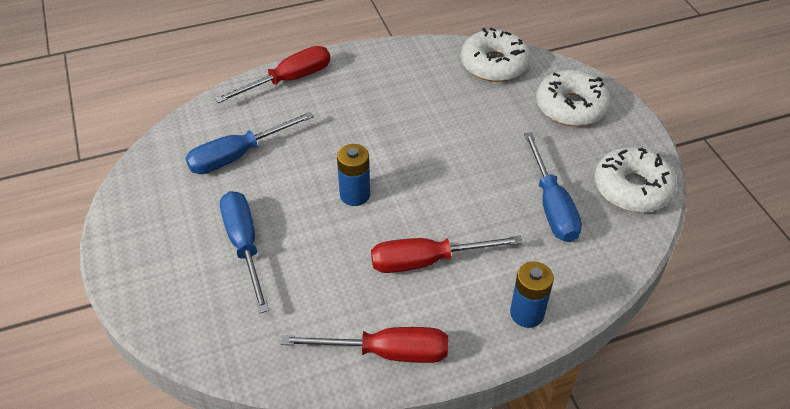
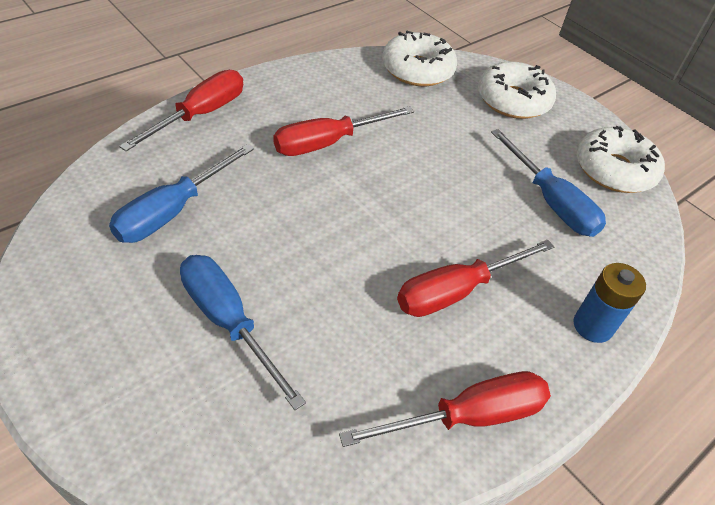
camera: 25 degrees left, 0 degrees up
blue battery [337,144,370,206] -> none
none -> red screwdriver [273,106,414,156]

